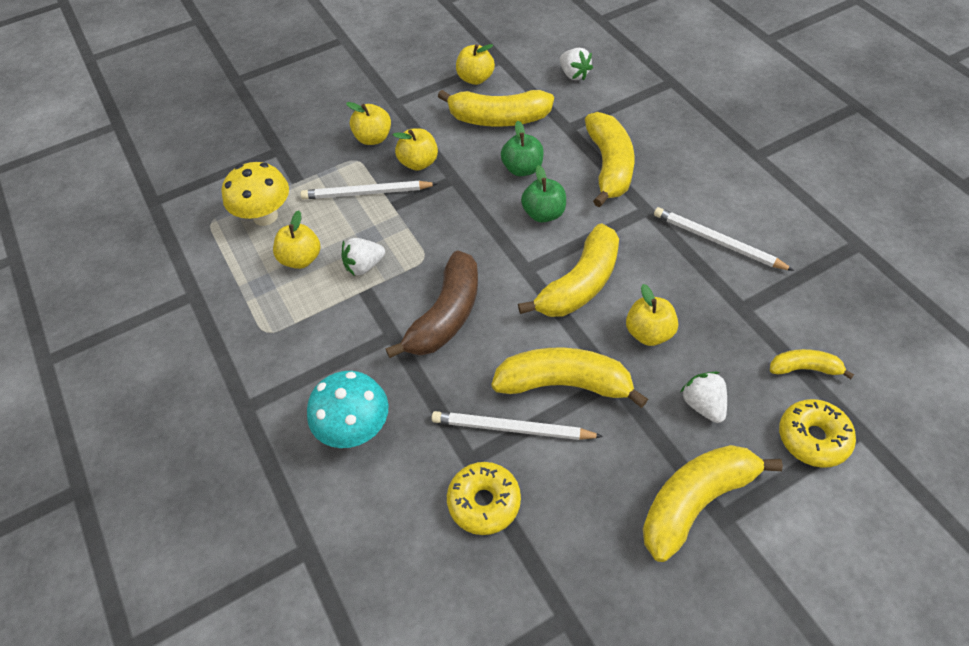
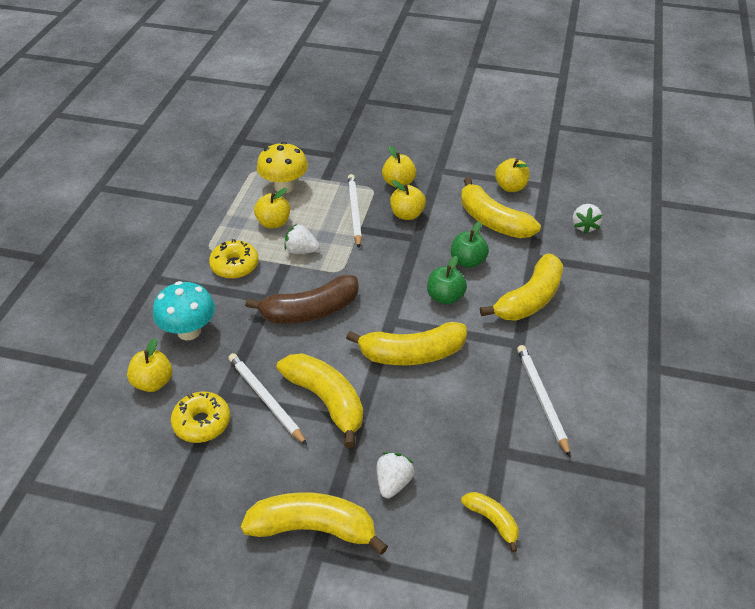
camera: 40 degrees right, 10 degrees down
white pencil [301,181,437,199] -> white pencil turned 45 degrees clockwise [348,174,362,248]
yellow apple [626,284,678,346] -> yellow apple moved to [127,338,172,392]
yellow donut [779,399,856,468] -> yellow donut moved to [209,239,259,279]

